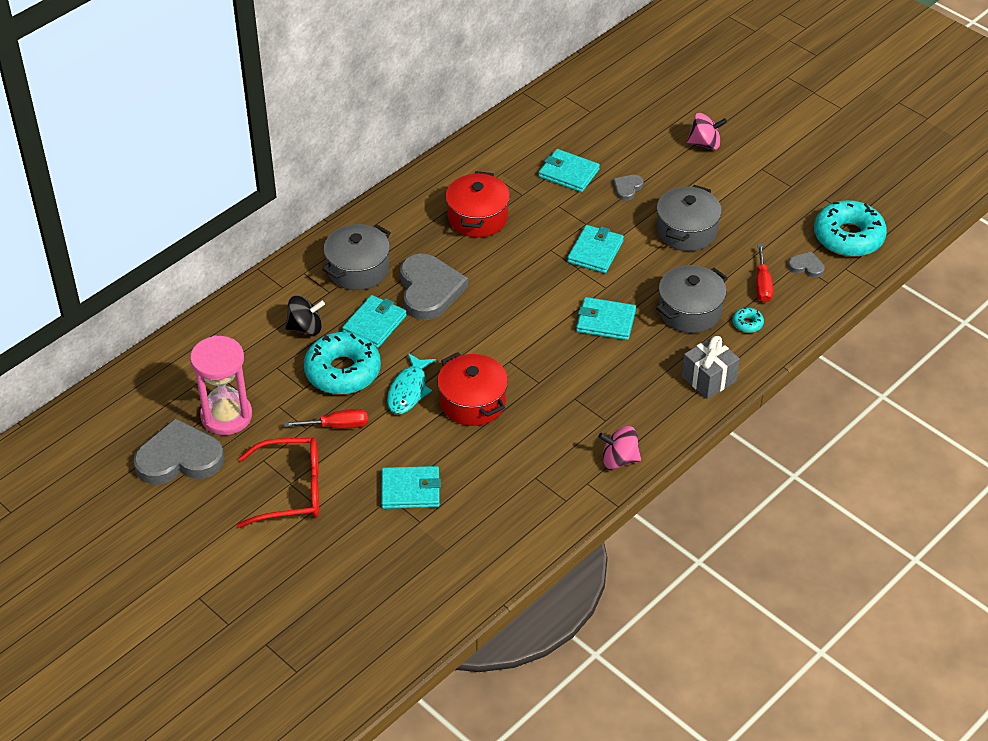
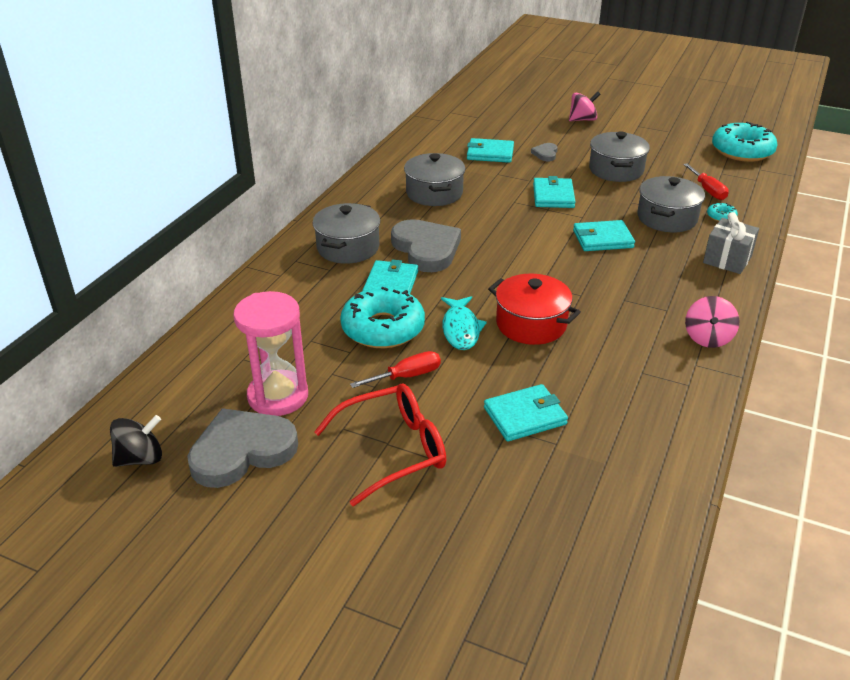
camera: 20 degrees left, 10 degrees down
black spinning top [285,296,325,335] -> black spinning top moved to [110,415,162,467]
red pot [445,171,510,237] -> grey pot [404,153,465,206]
pink spinning top [598,426,641,469] -> pink spinning top turned 60 degrees counterclockwise [685,296,739,348]
grey heart [788,251,825,278] -> none

